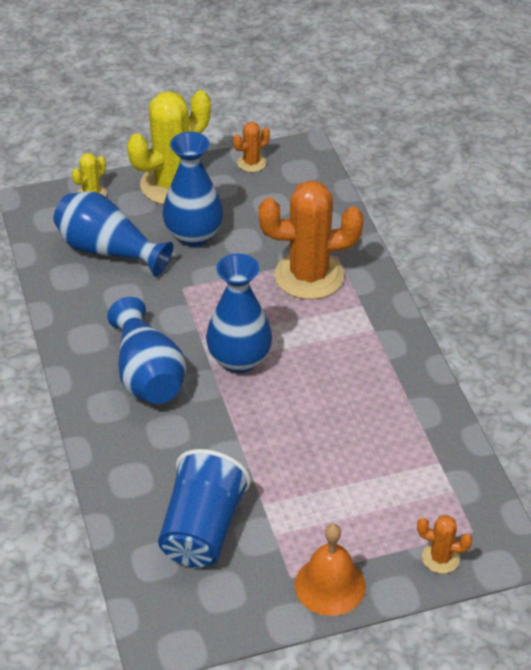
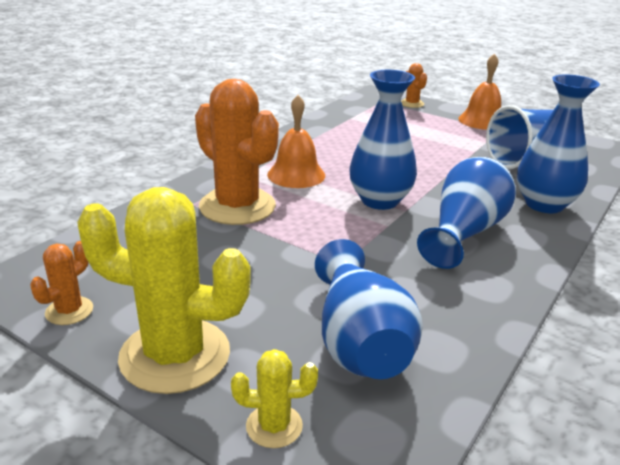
camera: 130 degrees left, 15 degrees down
blue vase [163,132,223,247] -> blue vase moved to [517,74,600,213]
orange cactus [233,122,270,172] -> orange cactus turned 75 degrees counterclockwise [30,241,93,325]
none -> orange bell [267,95,325,188]

